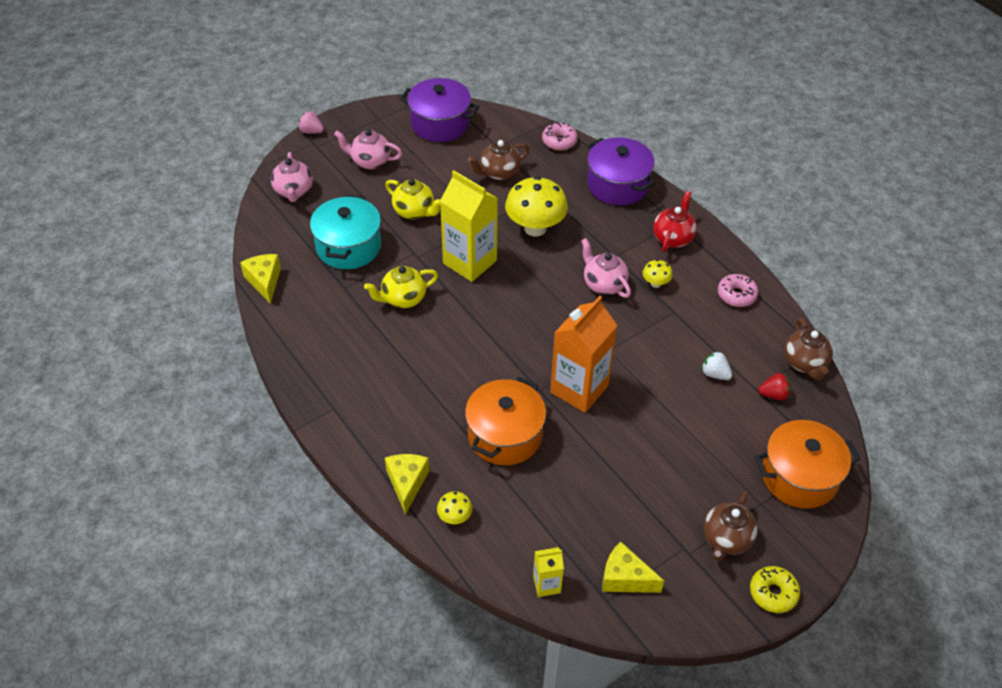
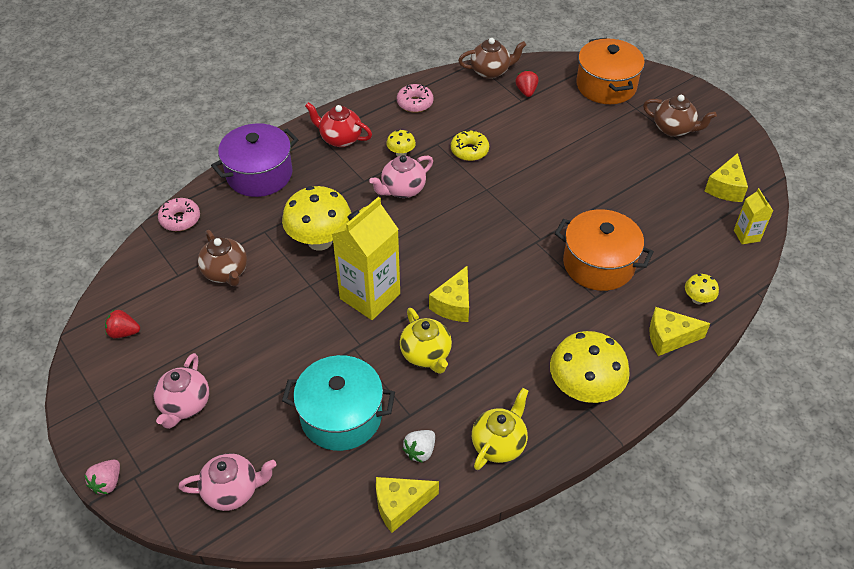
camera: 90 degrees left, 0 degrees up
yellow teapot [385,179,441,219] -> yellow teapot moved to [472,388,528,470]
purple pot [400,78,479,142] -> red strawberry [105,310,140,338]
orange carton [550,296,617,413] -> none
white strawberry [701,351,732,380] -> white strawberry moved to [402,430,435,463]
yellow donut [750,566,800,613] -> yellow donut moved to [451,130,489,161]
none -> yellow cheese [429,266,469,322]
none -> yellow mushroom [550,331,630,403]

